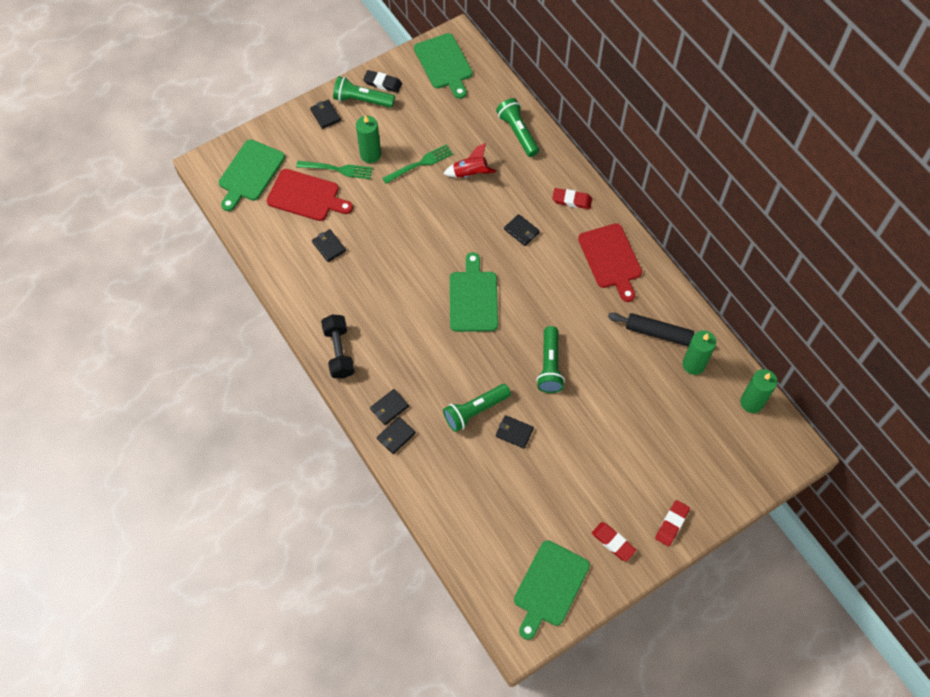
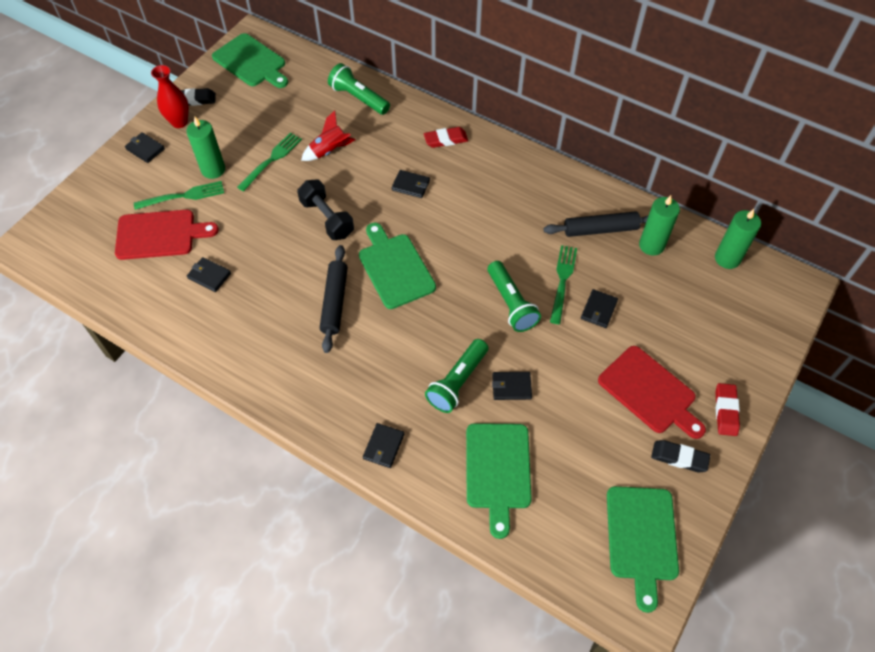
camera: 25 degrees left, 5 degrees down
green cutting board [219,139,285,211] -> green cutting board moved to [466,423,532,539]
black dumbbell [321,315,355,379] -> black dumbbell moved to [297,179,354,240]
green flashlight [333,76,395,108] -> red vase [151,65,189,128]
black wallet [370,389,409,425] -> black wallet moved to [581,289,618,328]
red cutting board [578,223,642,302] -> red cutting board moved to [598,346,706,439]
red eraser [592,522,636,561] -> black eraser [651,440,710,472]
none -> black rolling pin [320,245,348,353]
none -> green fork [550,245,577,324]

